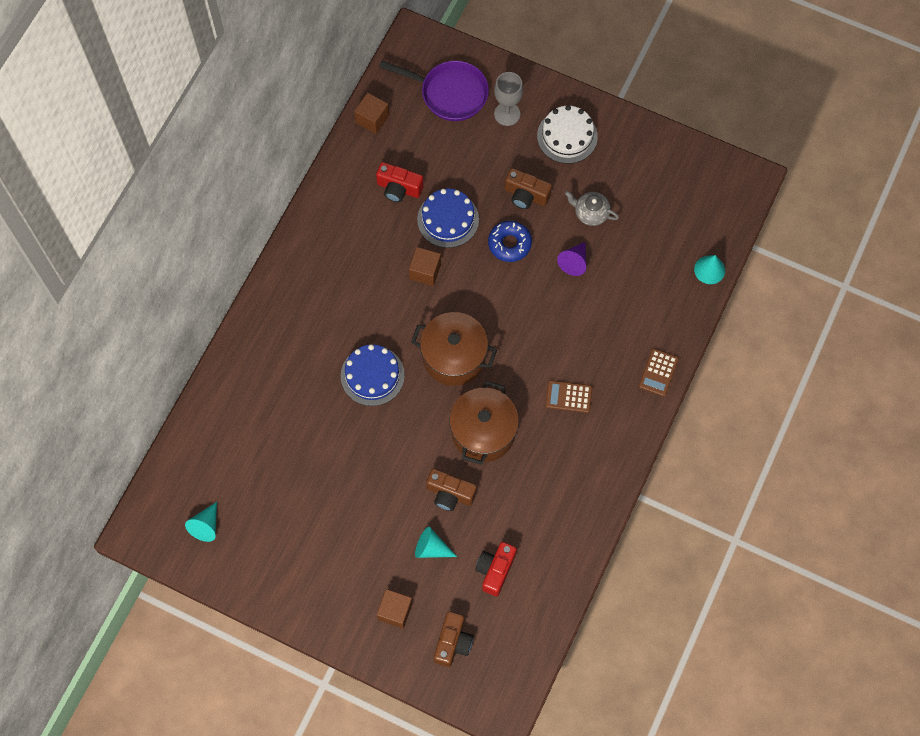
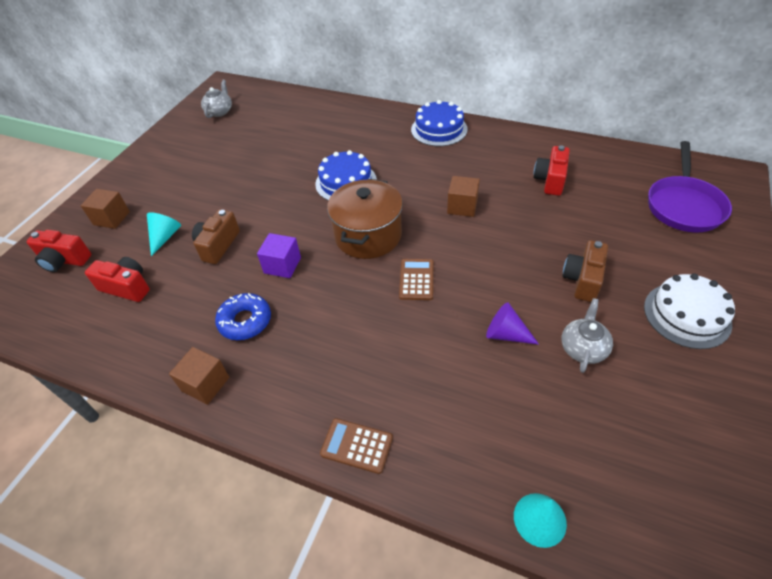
camera: 90 degrees right, 20 degrees down
turquoise cone [185,502,217,542] -> grey teapot [201,80,232,118]
brown cube [354,93,389,134] -> brown cube moved to [169,347,229,405]
blue cake [417,189,479,248] -> blue cake moved to [411,100,468,146]
brown camera [434,611,473,667] -> red camera [26,230,91,272]
brown pot [449,381,519,465] -> purple cube [257,233,301,278]
blue donut [488,221,532,262] -> blue donut moved to [215,293,271,340]
grey goblet [494,72,523,126] -> none
brown calculator [545,380,592,413] -> brown calculator moved to [399,259,433,300]

